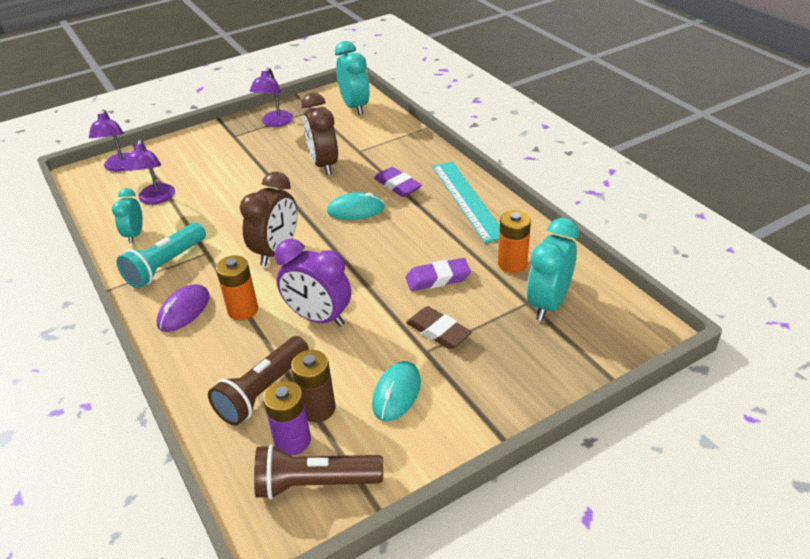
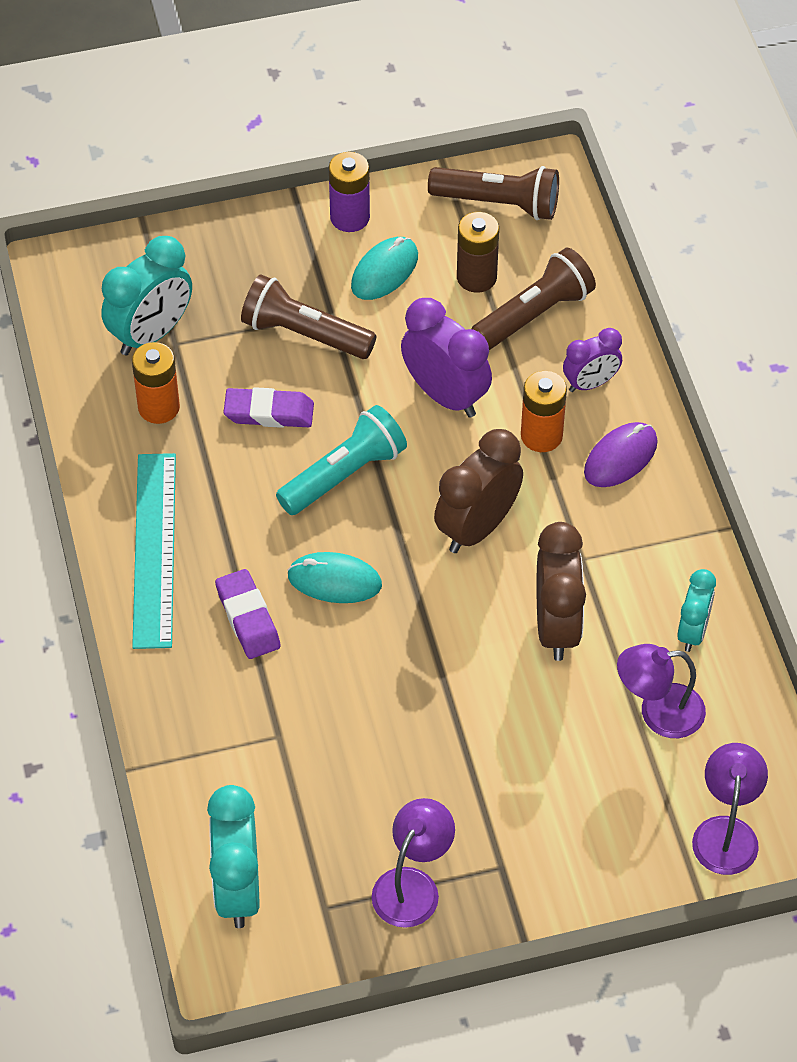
camera: 165 degrees left, 15 degrees up
turquoise flashlight [117,222,206,288] -> turquoise flashlight moved to [276,405,407,515]
purple lamp [124,140,175,205] -> purple lamp turned 105 degrees counterclockwise [617,644,706,738]
purple battery [263,381,311,456] -> purple battery moved to [329,152,370,232]
brown clock [301,93,338,175] -> brown clock moved to [536,522,586,661]
brown eraser [406,306,472,349] -> brown flashlight [241,275,376,359]
none -> purple clock [563,328,622,392]

